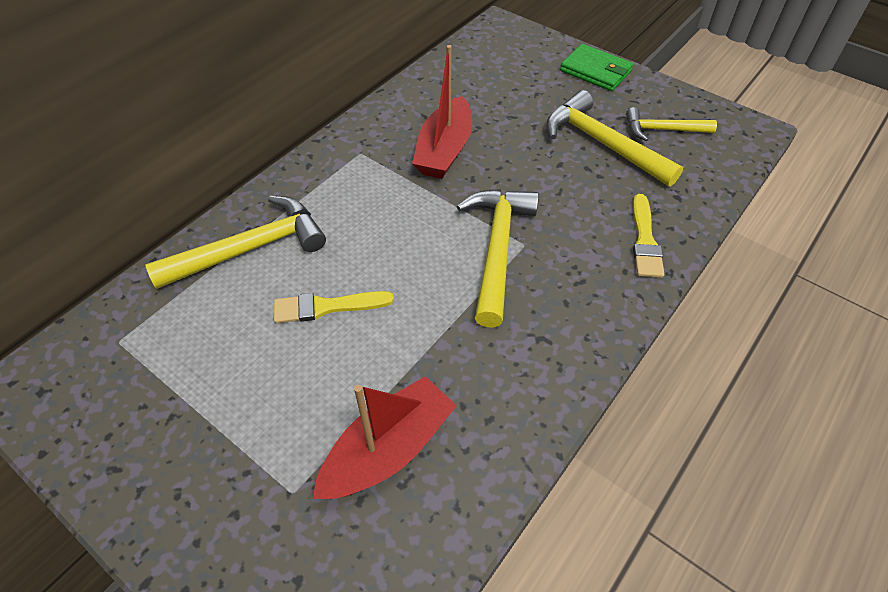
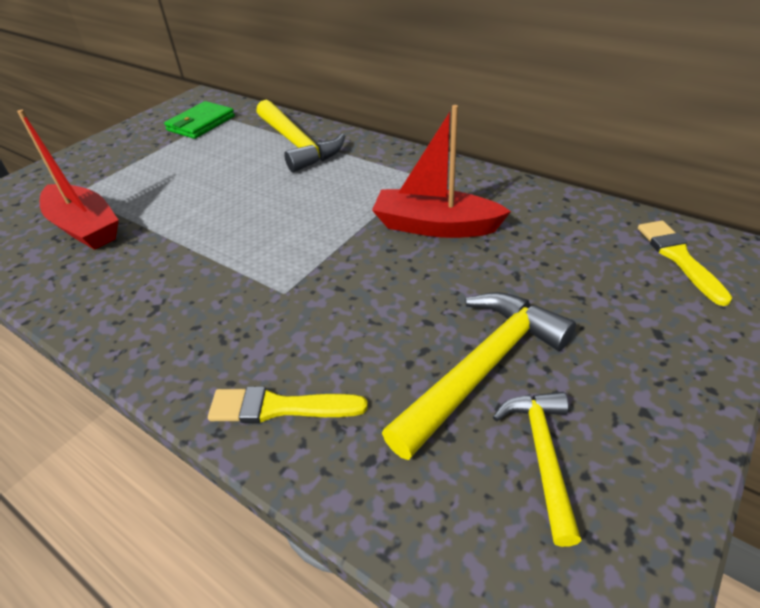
camera: 90 degrees right, 10 degrees down
yellow brush [274,291,394,323] -> yellow brush moved to [638,220,732,306]
yellow hammer [457,189,539,328] -> none
green wallet [560,44,634,91] -> green wallet moved to [164,101,235,139]

